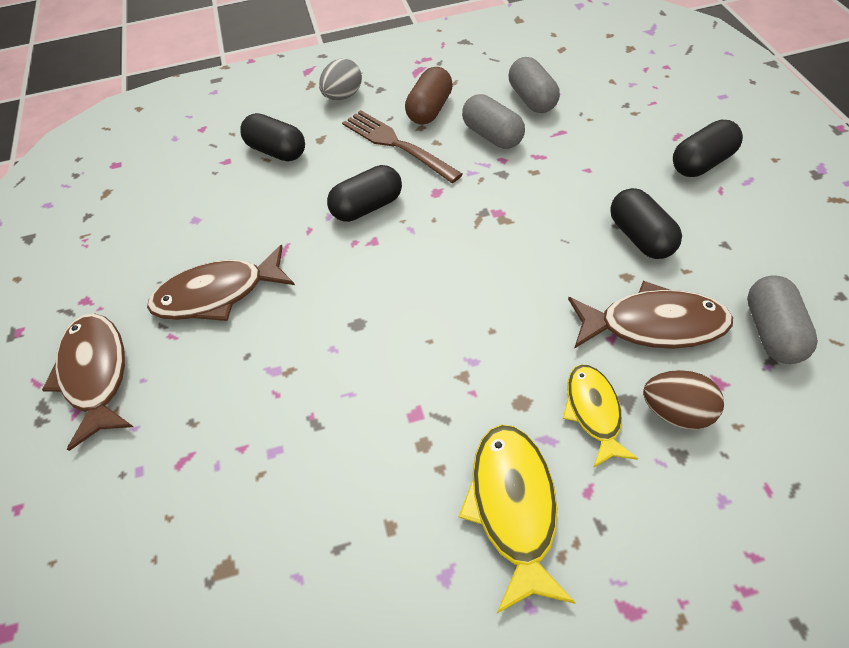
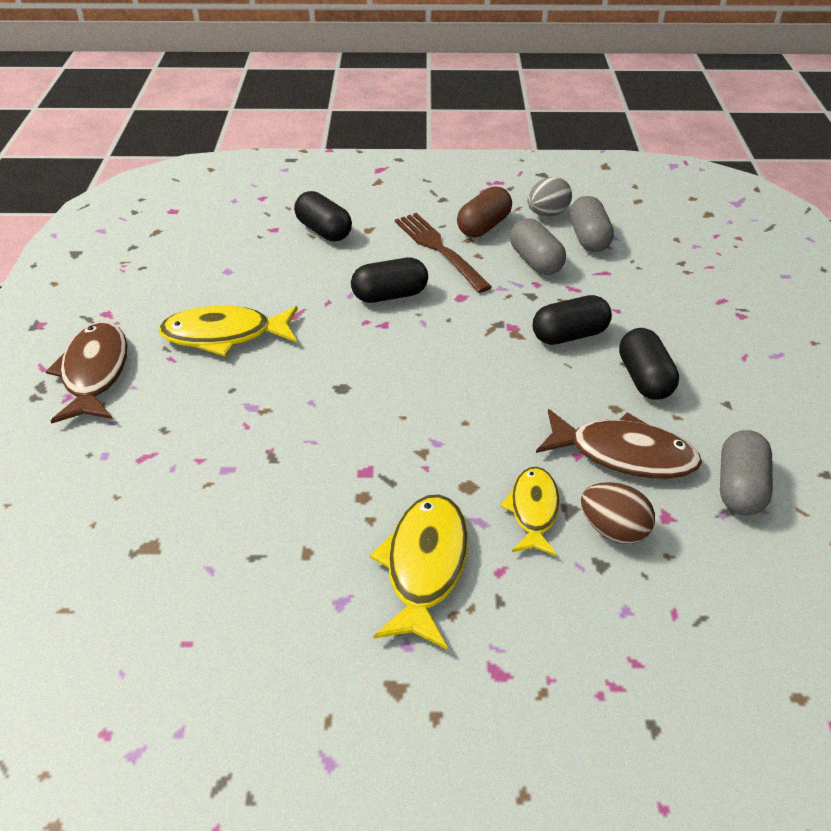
camera: 10 degrees right, 10 degrees down
brown fish [147,245,295,321] -> yellow fish [158,306,298,356]
grey egg [319,58,362,100] -> grey egg moved to [527,177,572,217]
black capsule [673,120,743,177] -> black capsule moved to [533,295,612,345]

